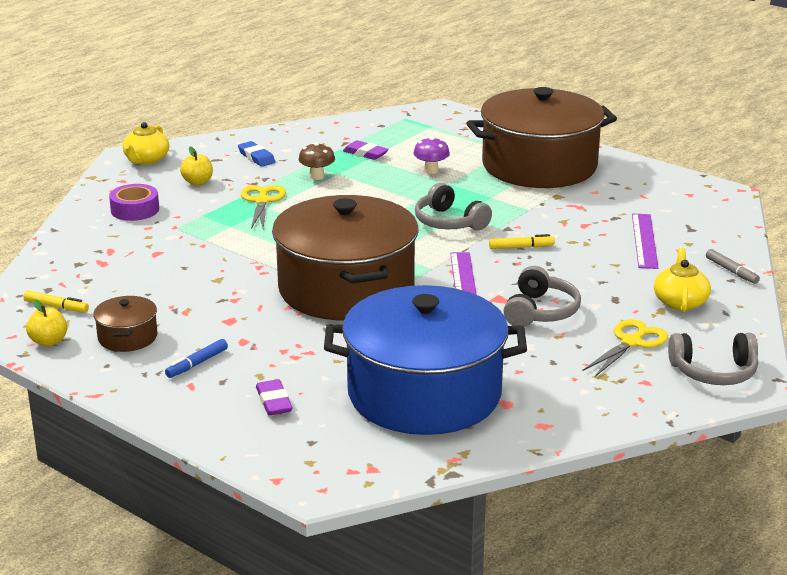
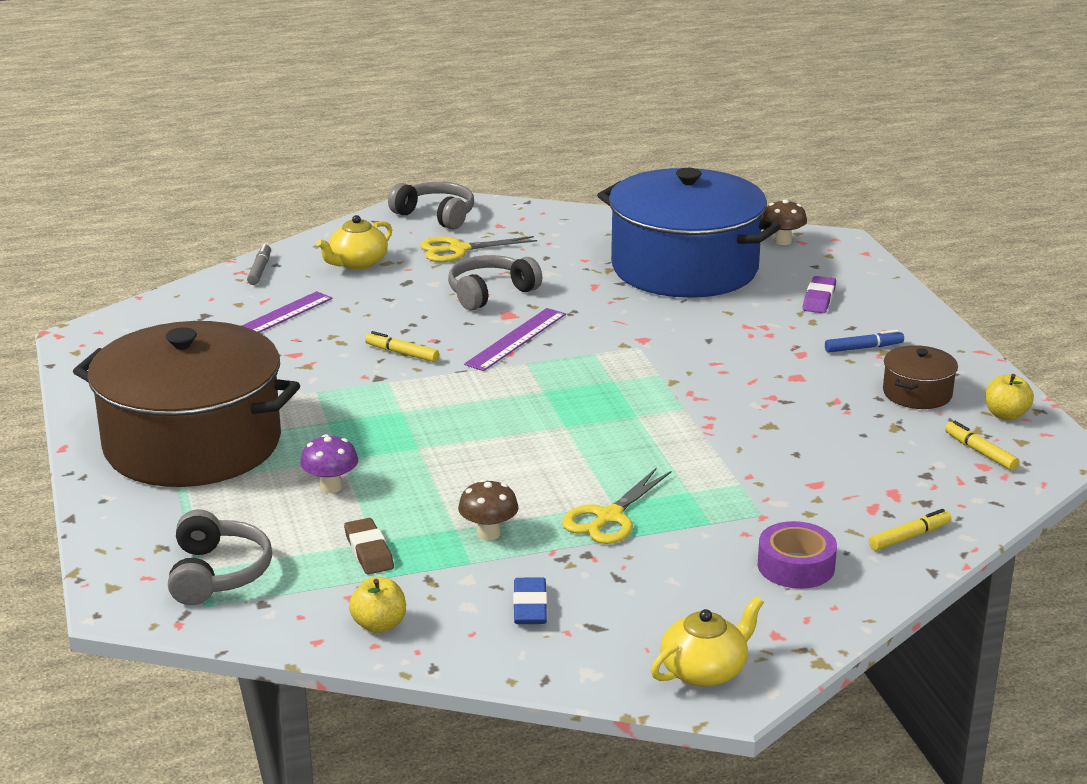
camera: 145 degrees left, 0 degrees up
yellow apple [180,146,213,185] -> yellow apple moved to [349,577,406,633]
brown pot [272,195,418,320] -> none
purple eraser [343,140,389,160] -> brown eraser [344,518,394,575]
grey headphones [415,183,492,230] -> grey headphones moved to [168,509,272,605]
none -> brown mushroom [762,199,807,245]
none -> yellow marker [869,509,951,551]

